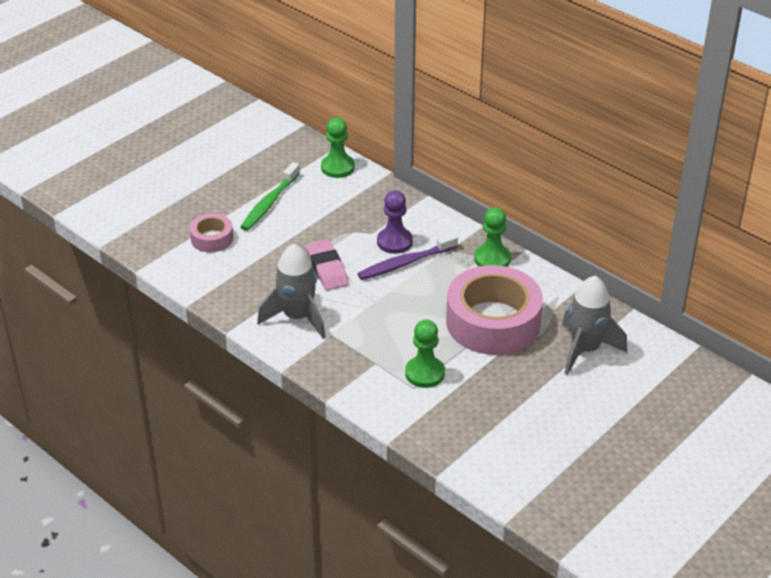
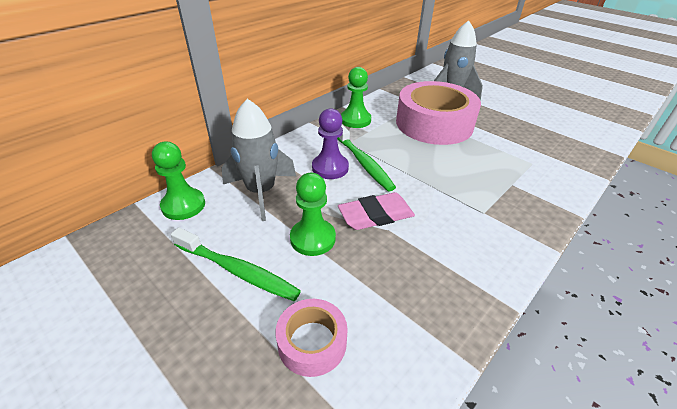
camera: 90 degrees left, 0 degrees up
grey rocket [257,243,326,339] -> grey rocket moved to [222,99,296,221]
purple toothbrush [357,233,458,280] -> green toothbrush [337,125,396,191]
green pawn [405,320,445,388] -> green pawn moved to [290,173,336,256]

